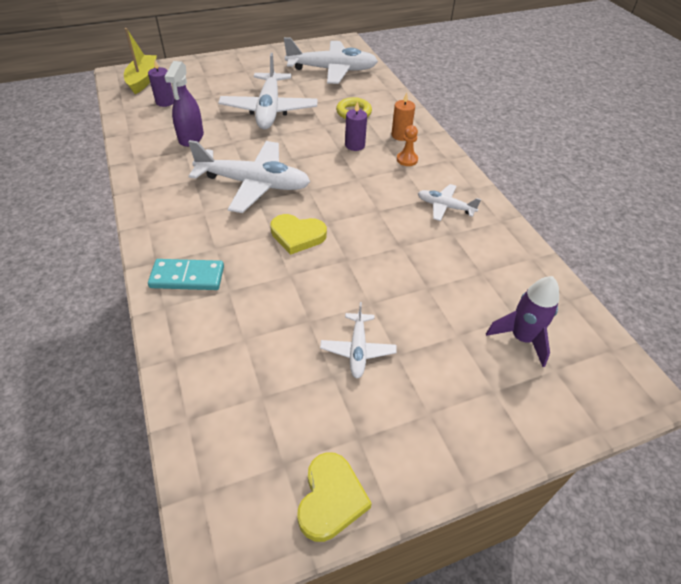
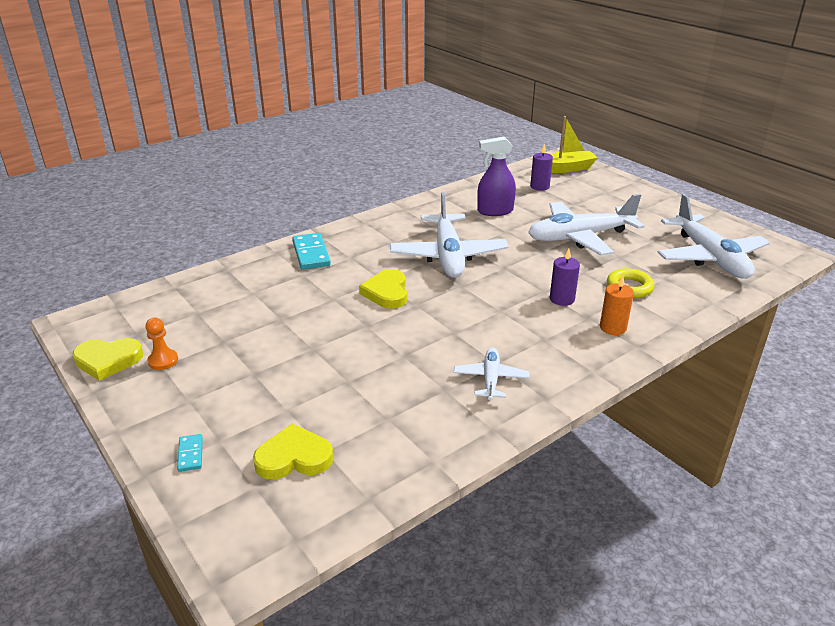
camera: 75 degrees right, 15 degrees down
white plane [320,302,397,378] -> none
orange pawn [397,125,418,166] -> orange pawn moved to [145,318,178,370]
purple rocket [486,276,559,367] -> yellow heart [253,423,333,480]
none -> turquoise domino [177,434,203,472]

